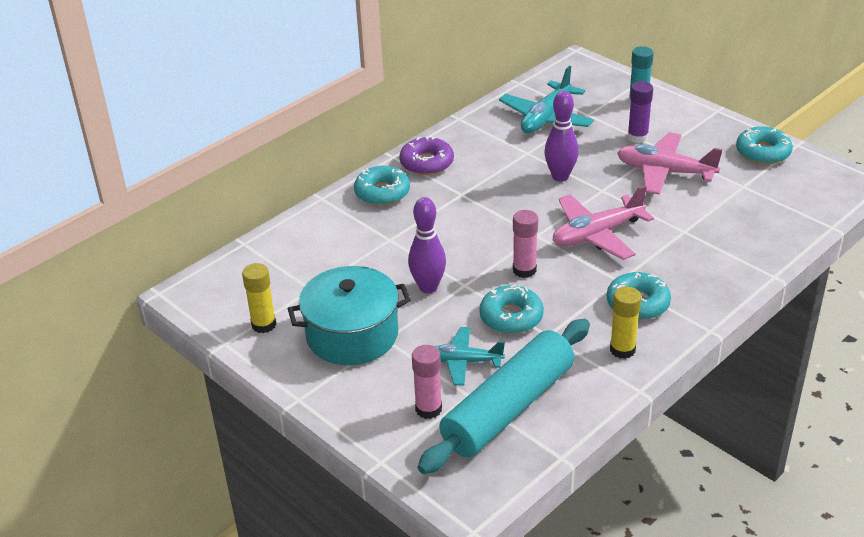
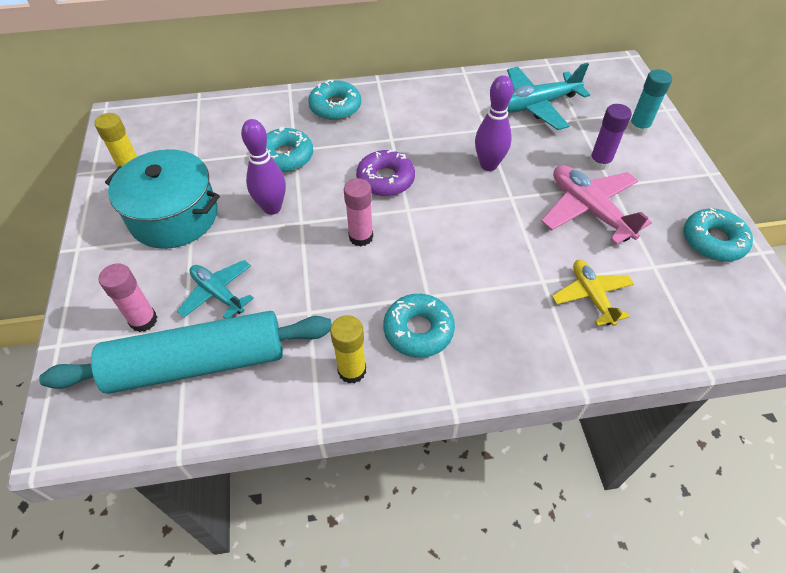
camera: 35 degrees right, 15 degrees up
purple donut [399,136,454,175] -> purple donut moved to [356,150,415,196]
turquoise donut [479,285,544,334] -> turquoise donut moved to [266,127,313,172]
pink plane [553,185,654,260] -> none
none -> yellow plane [552,260,634,326]

